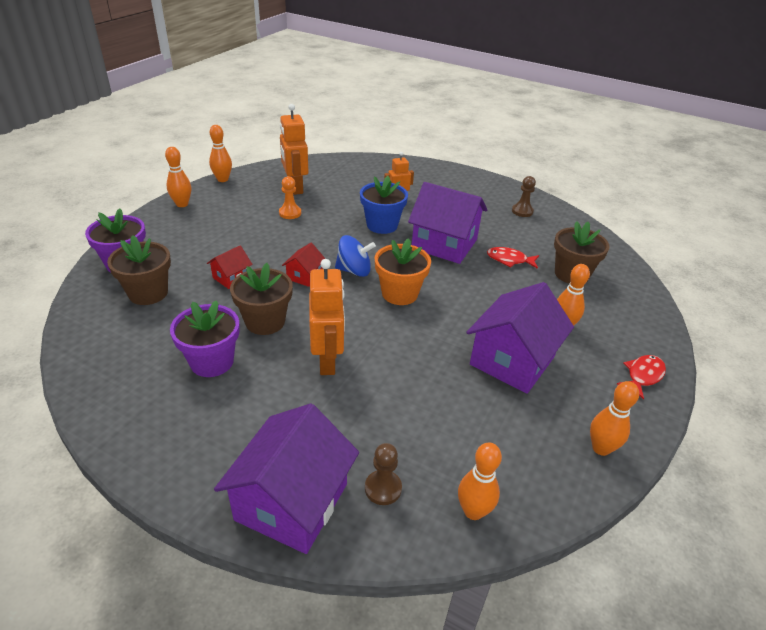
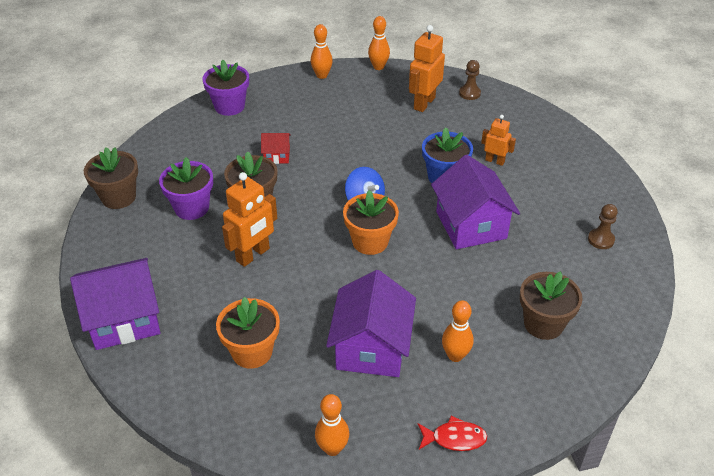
camera: 50 degrees right, 5 degrees up
brown flower pot [107,235,171,305] -> brown flower pot moved to [84,147,138,209]
orange pawn [279,176,301,219] -> none
red house [282,243,326,287] -> none
brown pawn [365,443,402,505] -> brown pawn moved to [459,60,481,100]
orange bowling pin [458,442,502,520] -> none
purple house [466,282,574,394] -> purple house turned 75 degrees counterclockwise [326,270,416,377]
red fish [487,247,539,269] -> none
none -> orange flower pot [216,297,280,369]

